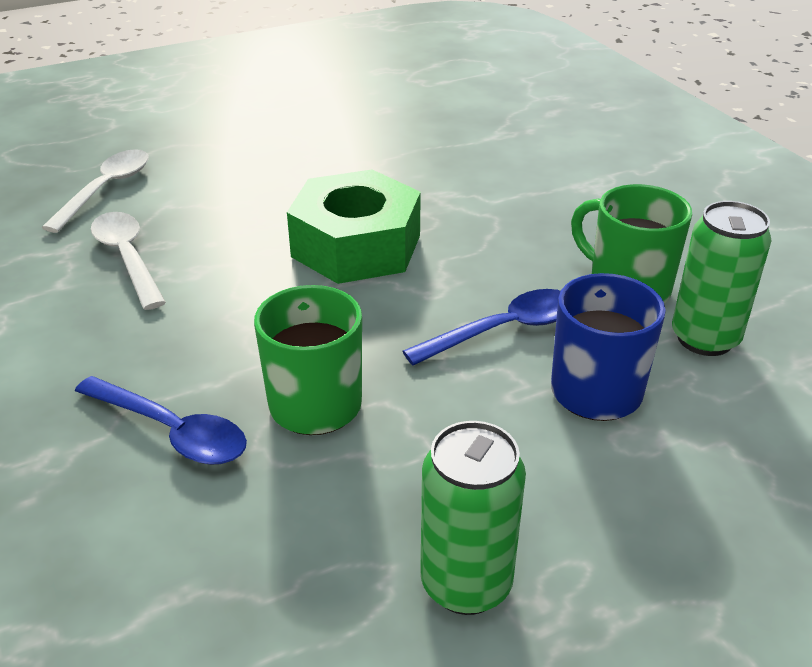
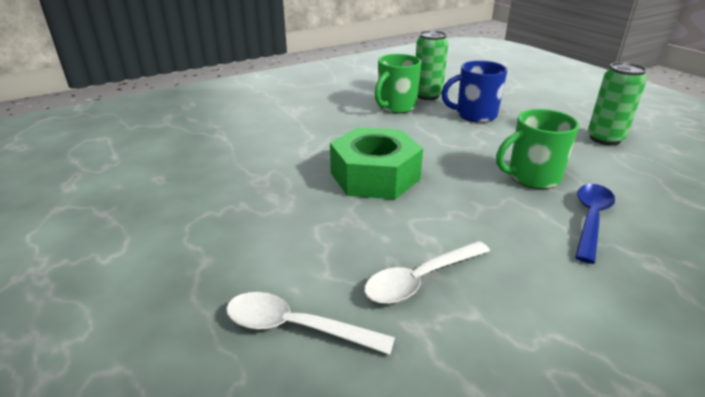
camera: 95 degrees left, 5 degrees down
blue spoon [403,289,560,365] -> none

